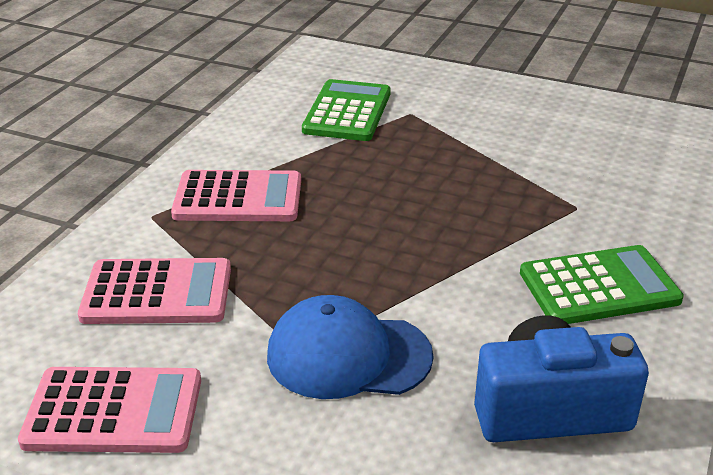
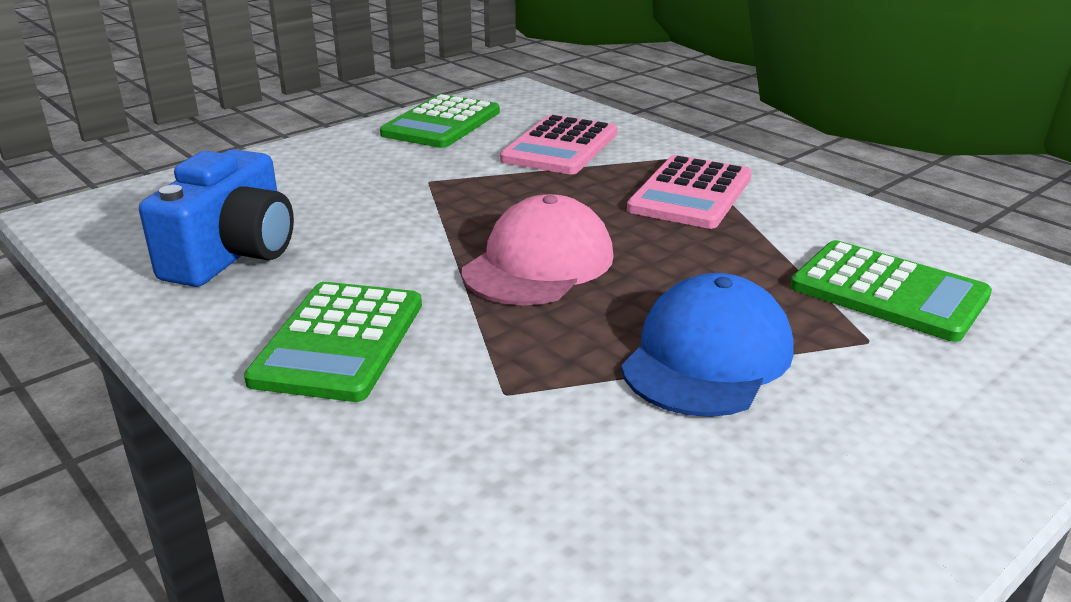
camera: 115 degrees right, 5 degrees down
pink calculator [18,367,201,453] -> green calculator [380,94,500,148]
blue cap [267,295,433,399] -> blue cap moved to [621,273,794,417]
none -> pink cap [462,194,614,306]

